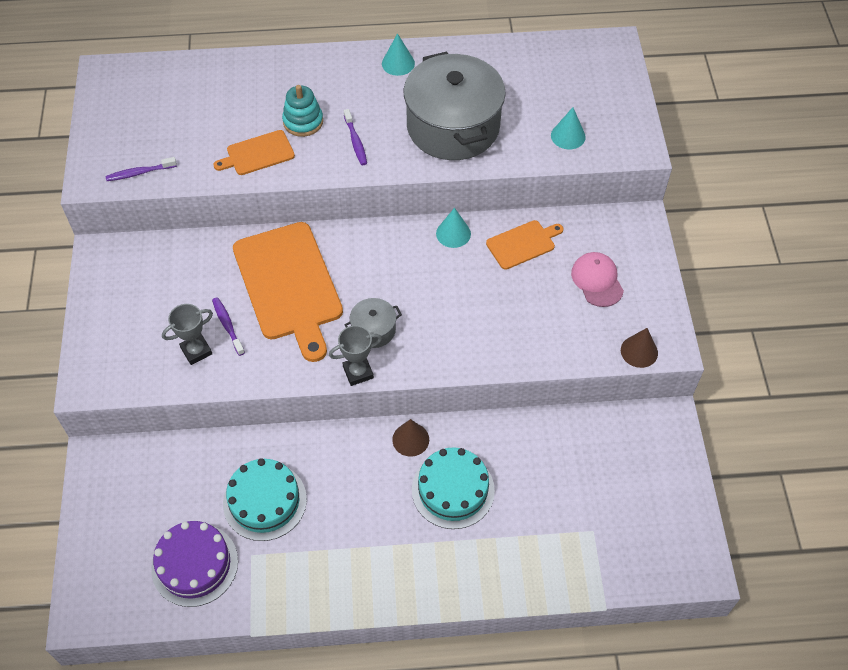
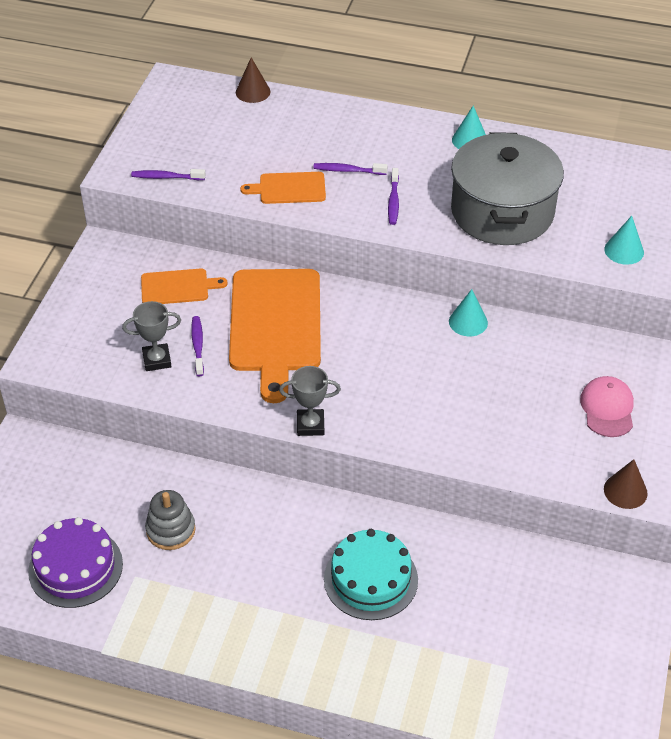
camera: 20 degrees right, 10 degrees down
turquoise cake [223,458,307,541] -> grey stacking toy [145,490,196,550]
turquoise stacking toy [282,85,323,137] -> purple toothbrush [313,163,387,175]
grey pot [344,298,402,348] -> none
brown cone [392,419,429,457] -> brown cone moved to [236,57,271,103]
orange cutting board [486,220,563,270] -> orange cutting board moved to [141,268,228,304]

